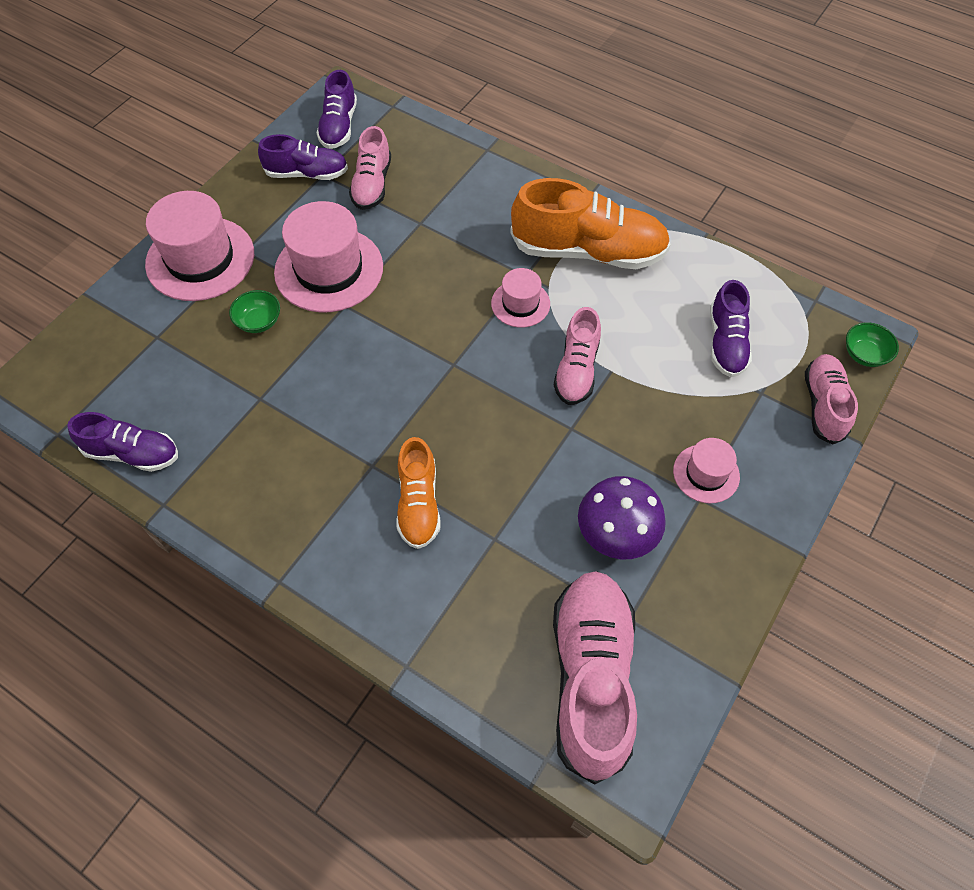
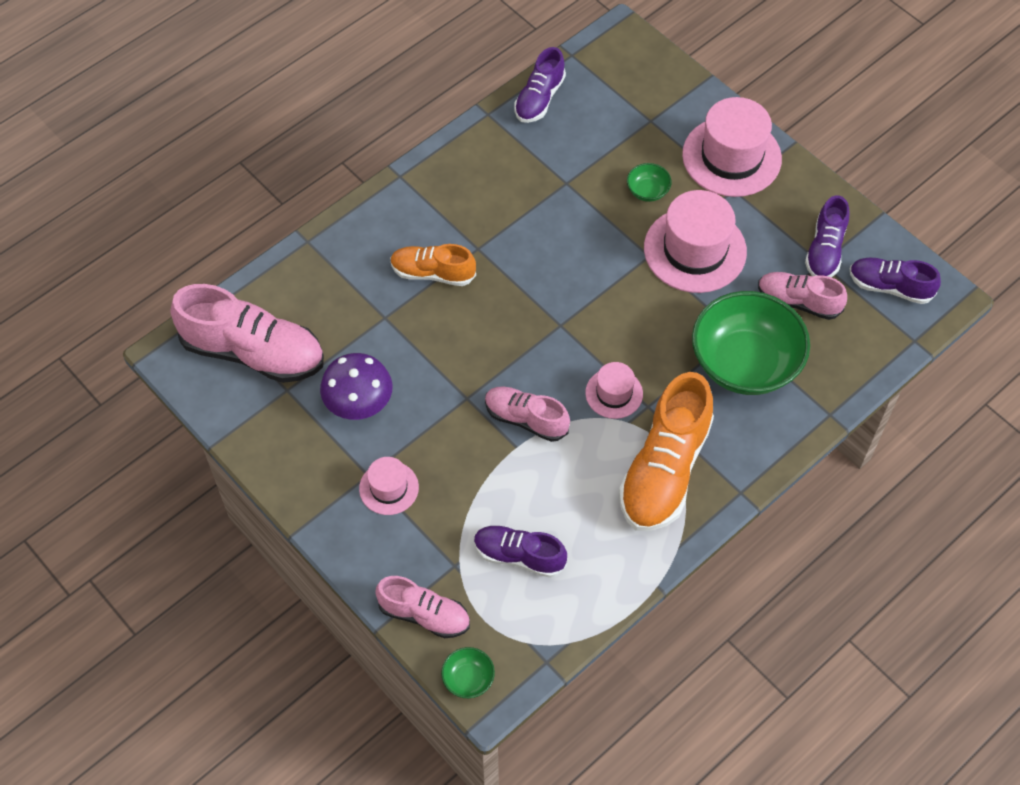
camera: 105 degrees right, 0 degrees up
none -> green bowl [692,291,810,395]

